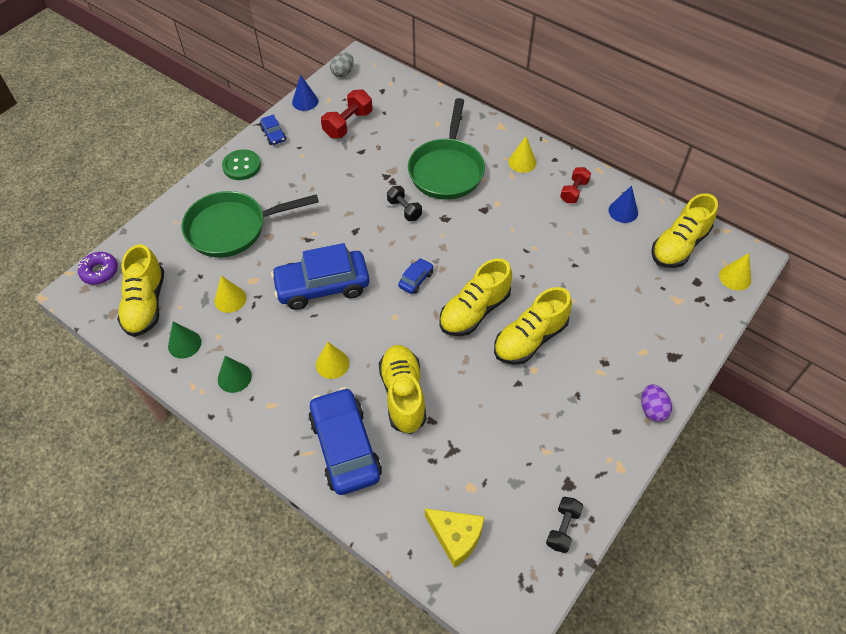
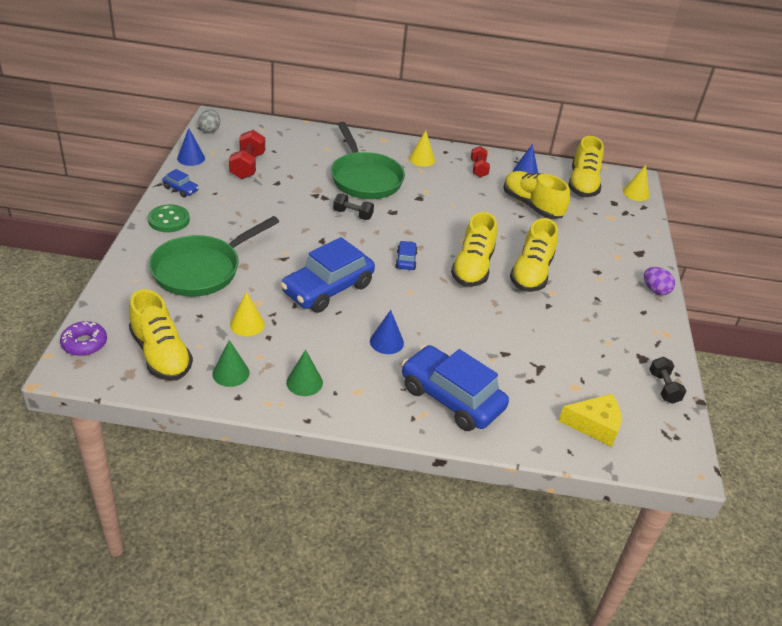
camera: 35 degrees left, 15 degrees down
yellow cone [316,342,349,379] -> blue cone [370,310,404,354]
yellow shoe [379,345,426,434] -> yellow shoe moved to [503,171,570,219]

